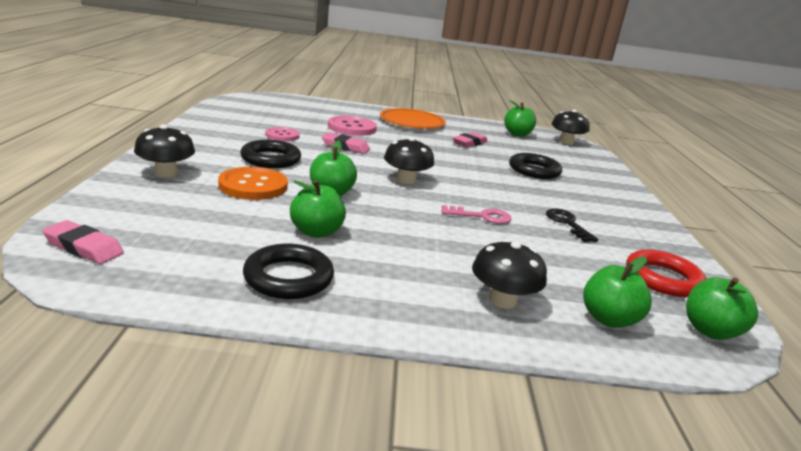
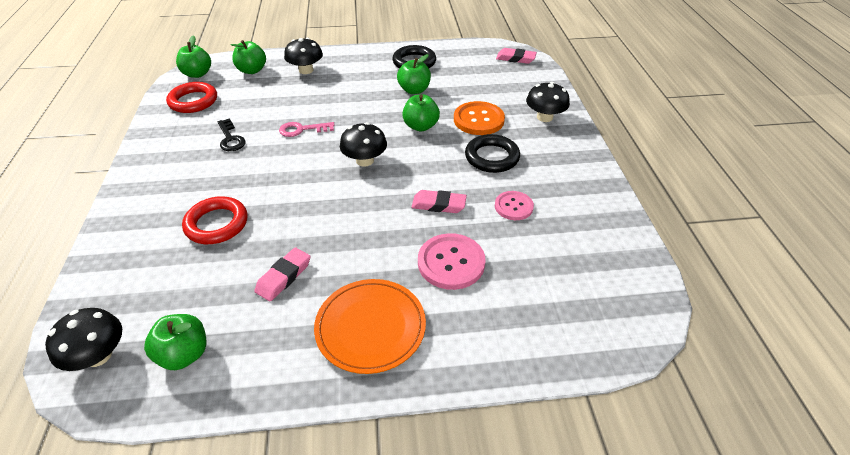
camera: 175 degrees right, 20 degrees up
black ring [509,153,562,179] -> red ring [182,196,247,244]

